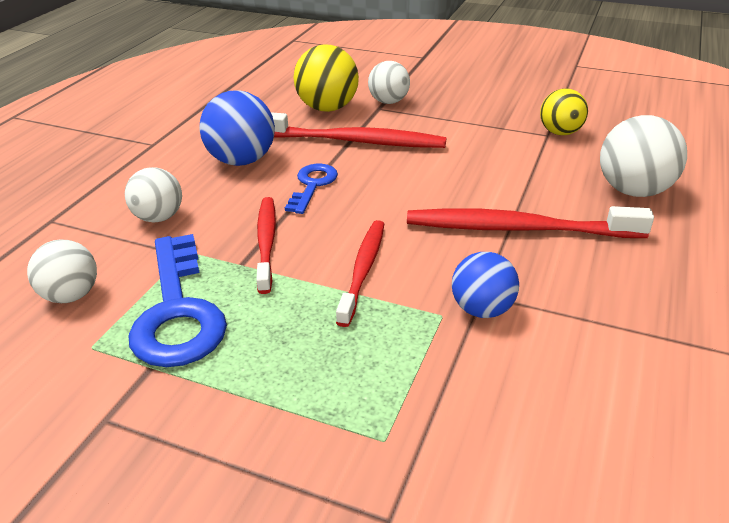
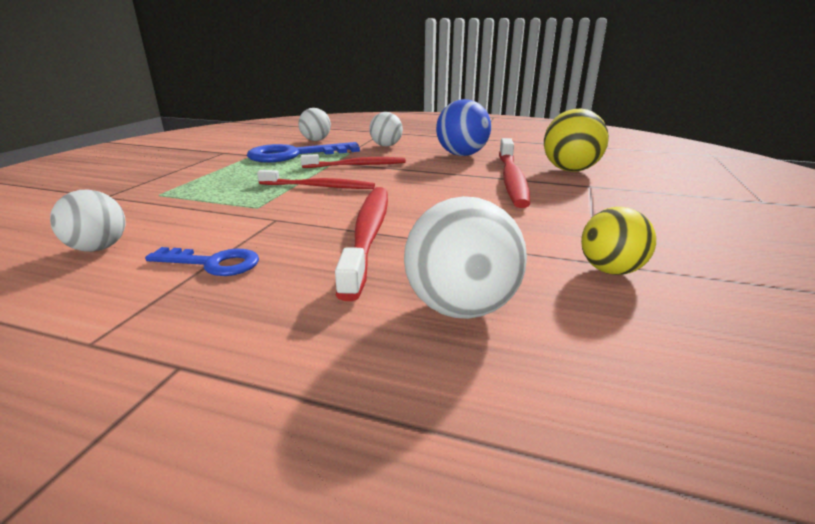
camera: 85 degrees right, 10 degrees down
blue key [285,164,338,214] -> blue key moved to [145,247,259,276]
white ball [368,61,410,104] -> white ball moved to [50,190,126,252]
blue ball [452,252,519,318] -> none

